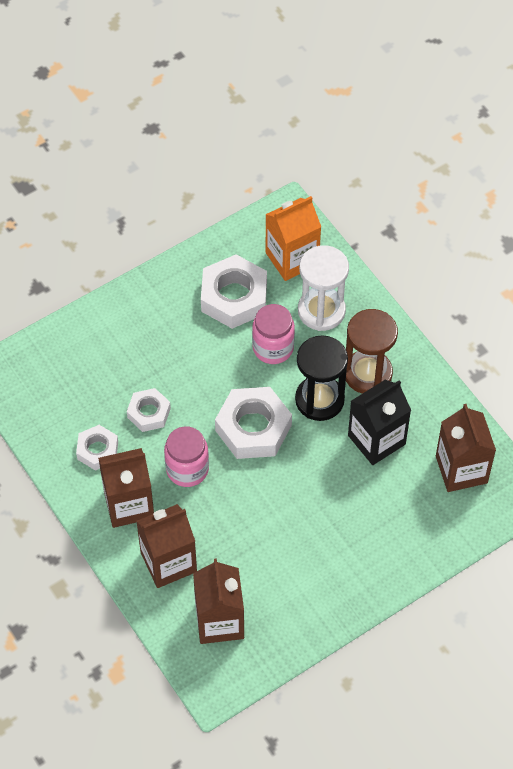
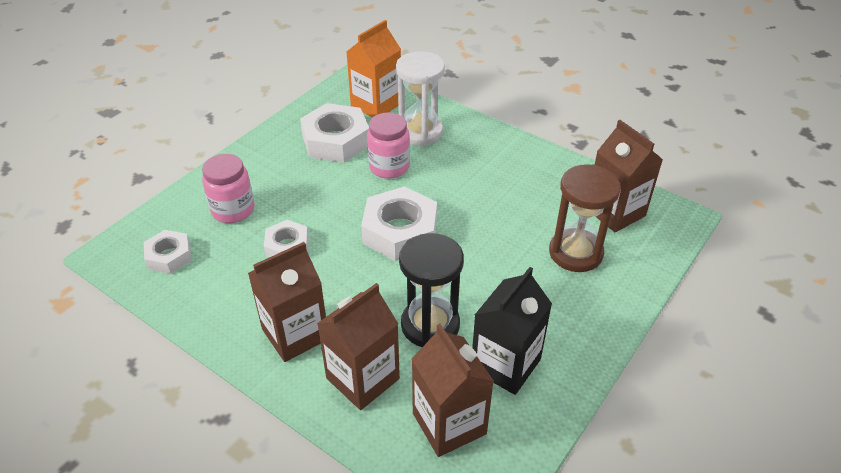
camera: 20 degrees left, 15 degrees down
white nut [76,425,118,471] -> white nut moved to [144,230,192,274]
pink jar [164,426,209,487] -> pink jar moved to [202,154,254,223]
black hourglass [295,335,348,421] -> black hourglass moved to [399,233,464,347]
brown hourglass [346,309,398,394] -> brown hourglass moved to [549,164,621,272]
black carton [348,380,411,465] -> black carton moved to [472,267,552,395]

